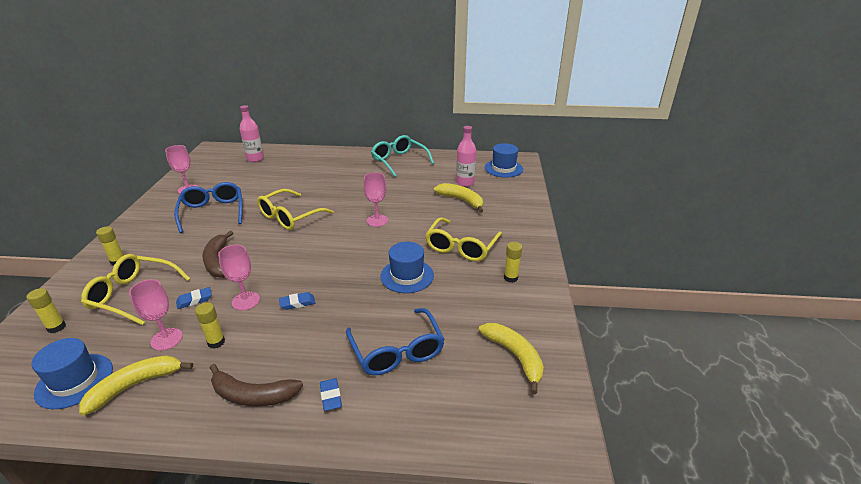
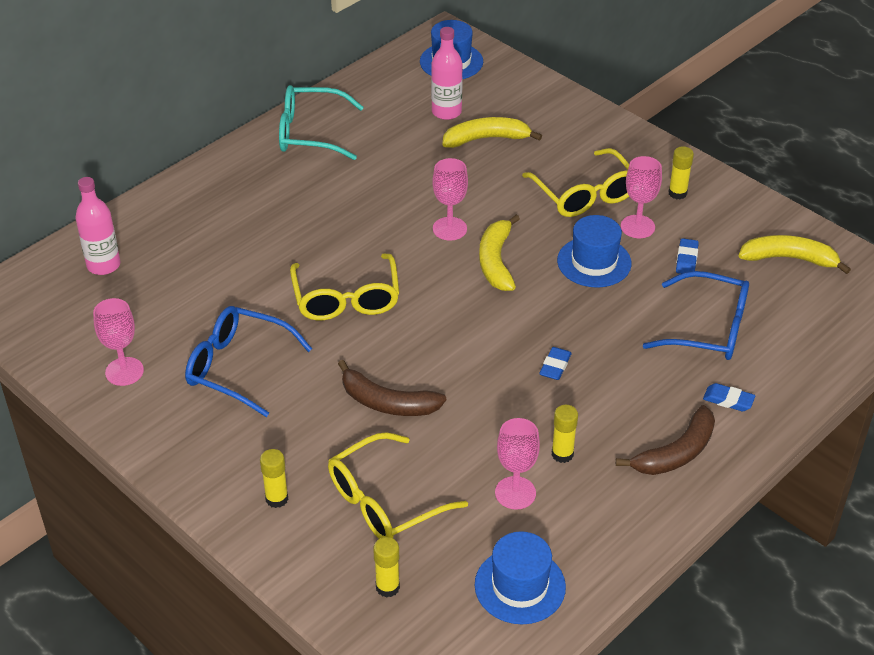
camera: 50 degrees left, 10 degrees up
yellow banana [79,355,193,416] -> yellow banana moved to [479,215,520,291]
blue eraser [176,287,212,309] -> blue eraser moved to [676,238,699,274]
pink goblet [218,245,260,310] -> pink goblet moved to [621,156,662,238]

